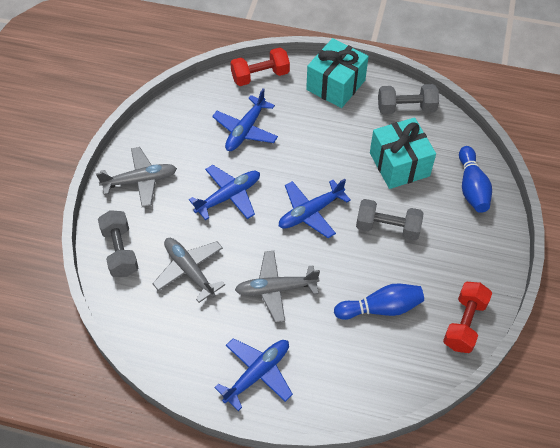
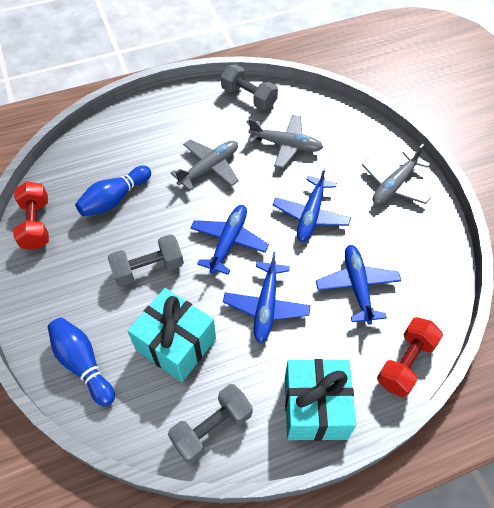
camera: 145 degrees right, 0 degrees up
grey dumbbell [98,210,138,277] -> grey dumbbell moved to [221,65,278,110]
blue plane [214,338,293,411] -> blue plane moved to [223,252,311,343]

